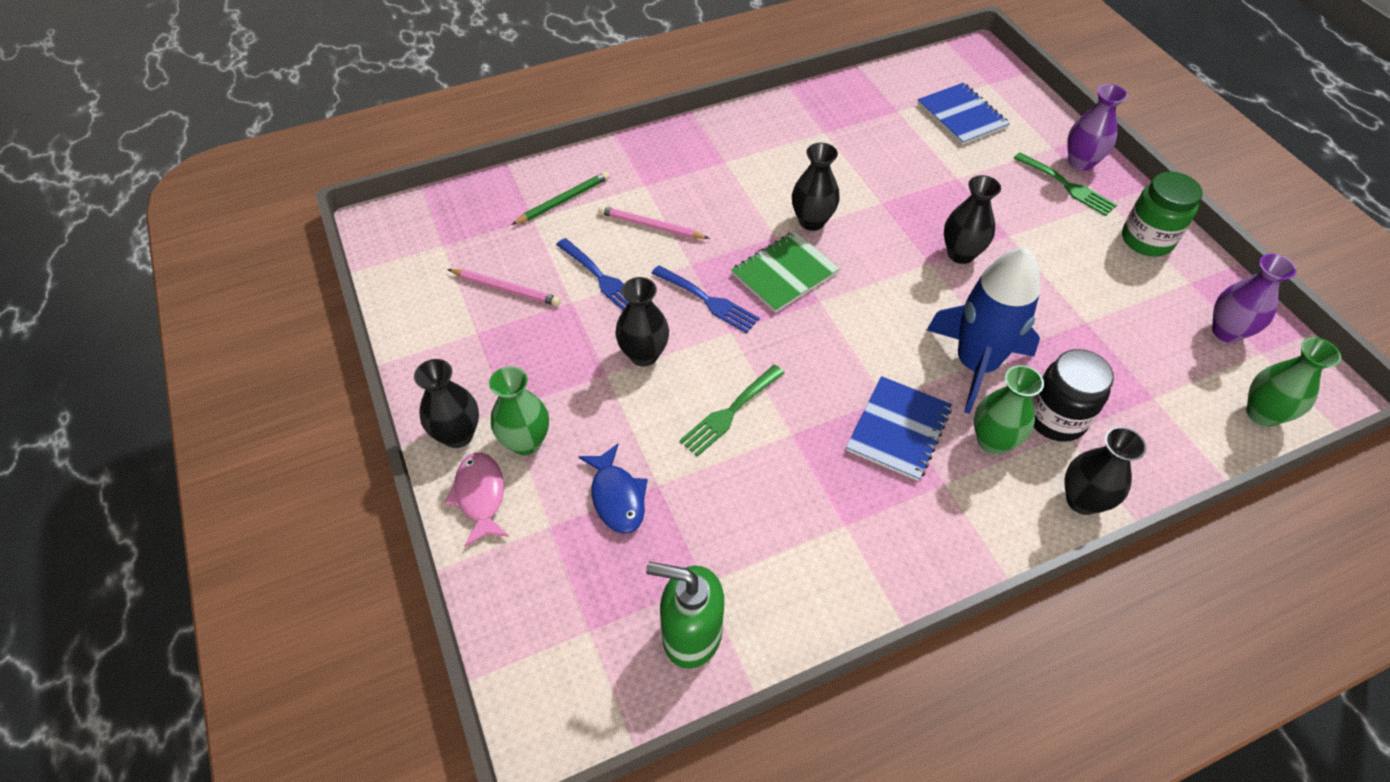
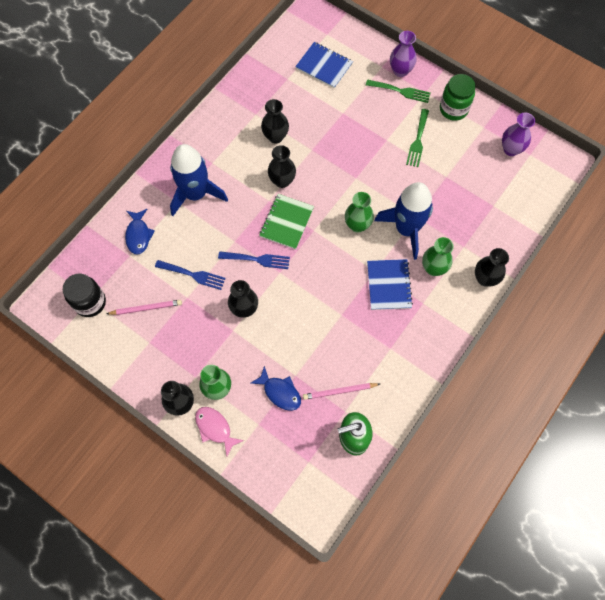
camera: 30 degrees left, 15 degrees up
green pencil [511,171,610,225] -> blue fish [125,209,155,255]
pink pencil [598,206,710,239] -> pink pencil moved to [303,383,380,400]
green fork [679,365,784,457] -> green fork moved to [406,109,429,167]
black vase [944,175,1001,264] -> black vase moved to [261,99,289,144]
black jar [1031,349,1114,442] -> black jar moved to [63,273,106,317]
green vase [1246,337,1341,427] -> green vase moved to [345,192,374,233]
none -> blue rocket [170,144,228,216]

